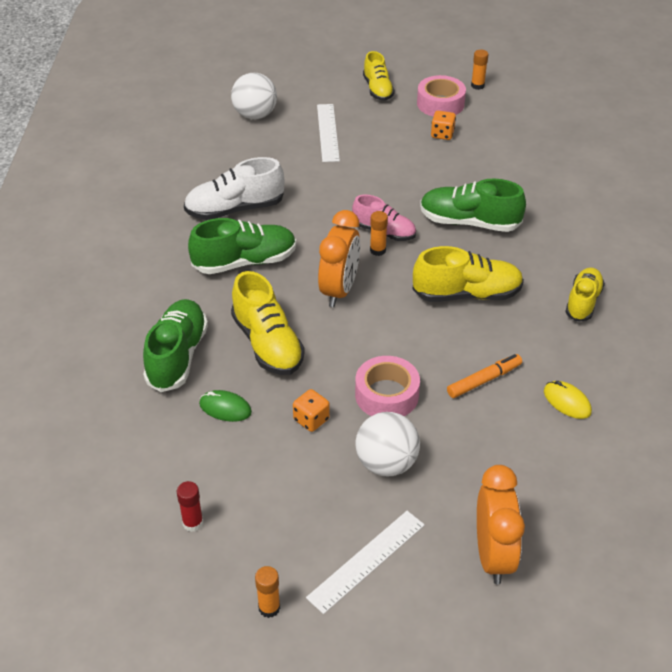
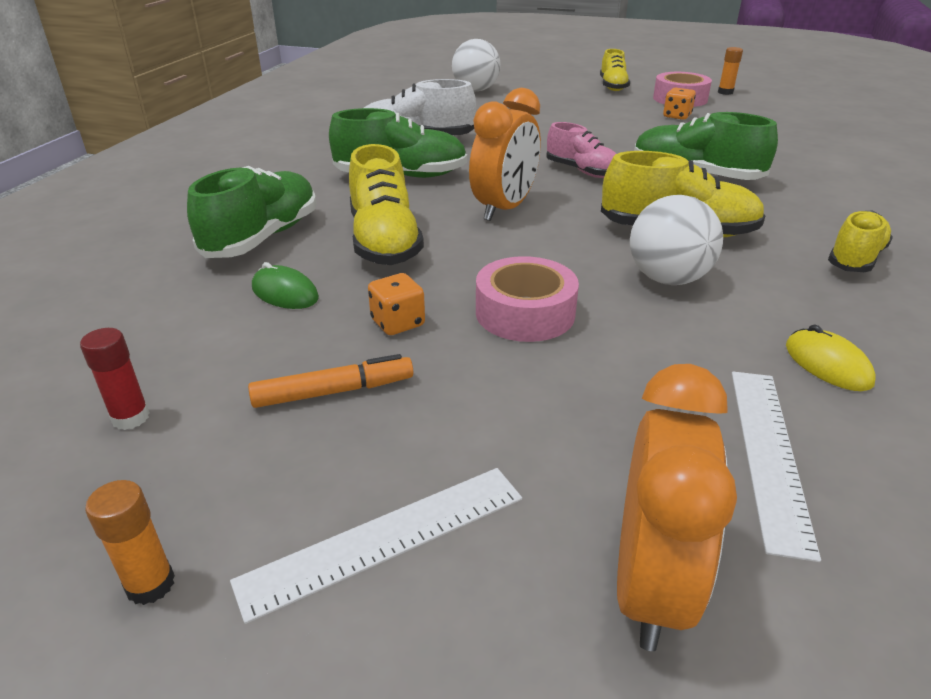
camera: 15 degrees right, 10 degrees down
white ruler [317,104,340,162] -> white ruler moved to [732,372,821,562]
white ball [355,412,420,476] -> white ball moved to [630,195,723,285]
orange glue stick [370,211,388,256] -> none
orange marker [447,354,522,398] -> orange marker moved to [248,354,413,408]

